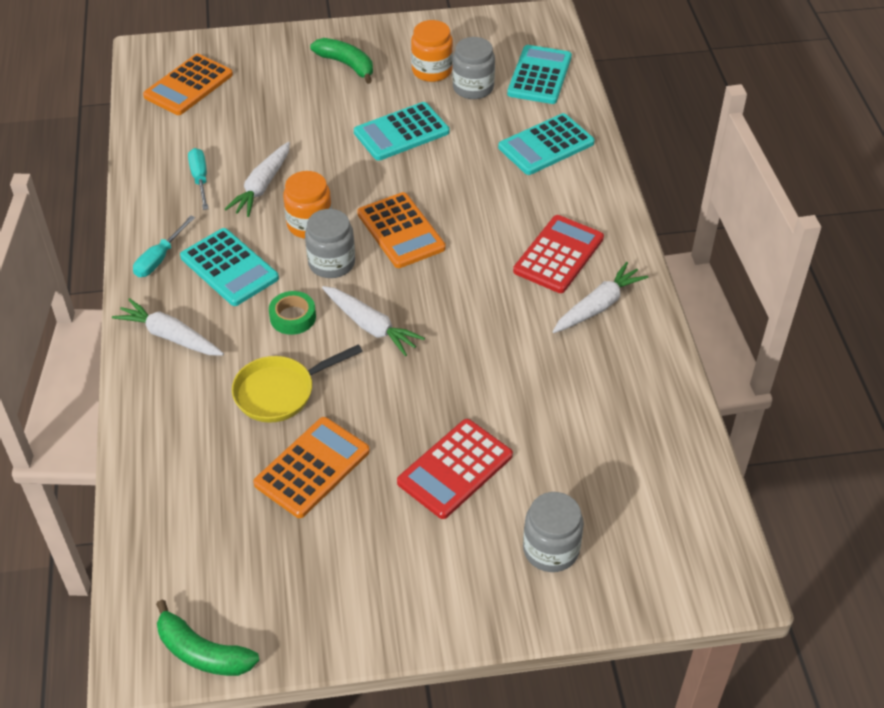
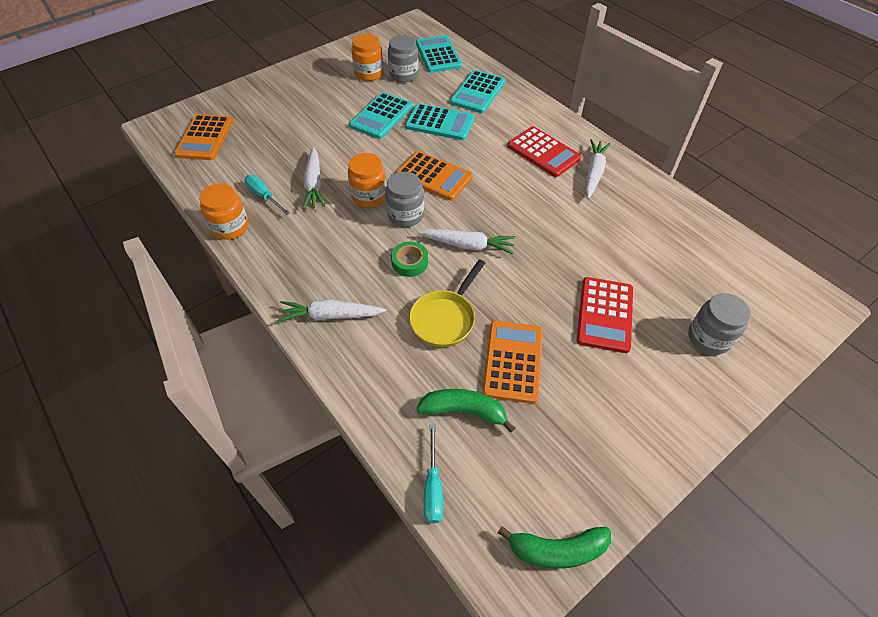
camera: 30 degrees left, 5 degrees up
turquoise screwdriver [133,216,195,277] -> turquoise screwdriver moved to [424,424,443,523]
turquoise calculator [180,228,279,306] -> turquoise calculator moved to [405,103,475,140]
green banana [310,38,373,84] -> green banana moved to [416,389,515,433]
red calculator [513,215,604,293] -> red calculator turned 135 degrees clockwise [507,126,581,177]
none -> orange jar [199,184,249,240]

